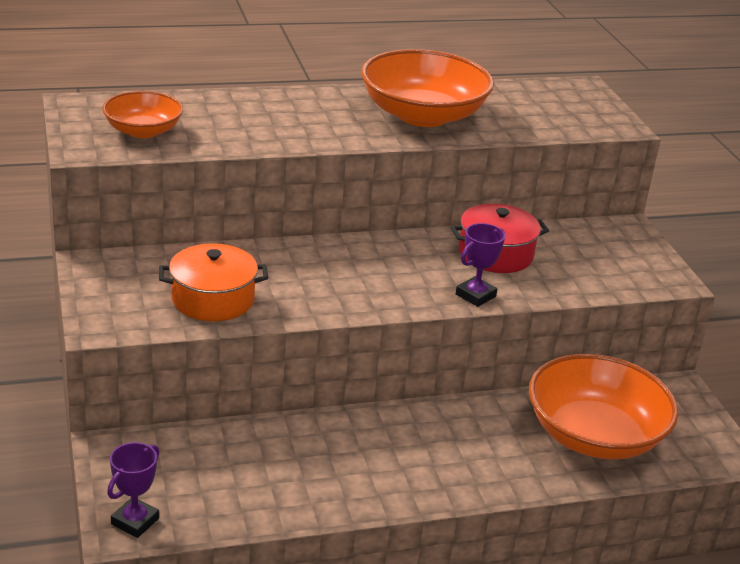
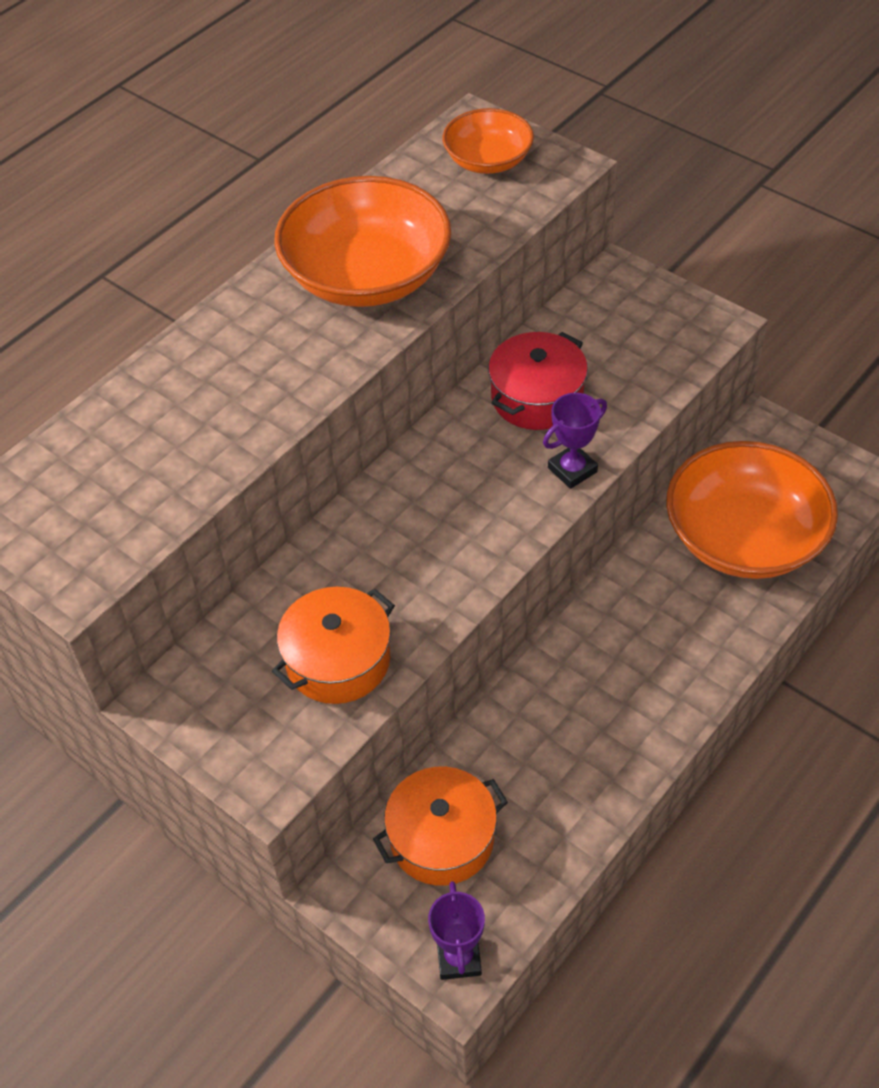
camera: 30 degrees left, 20 degrees up
orange bowl [102,91,183,138] -> orange bowl moved to [443,108,534,174]
purple trophy [456,223,505,307] -> purple trophy turned 45 degrees clockwise [543,393,607,489]
none -> orange pot [373,767,508,886]

